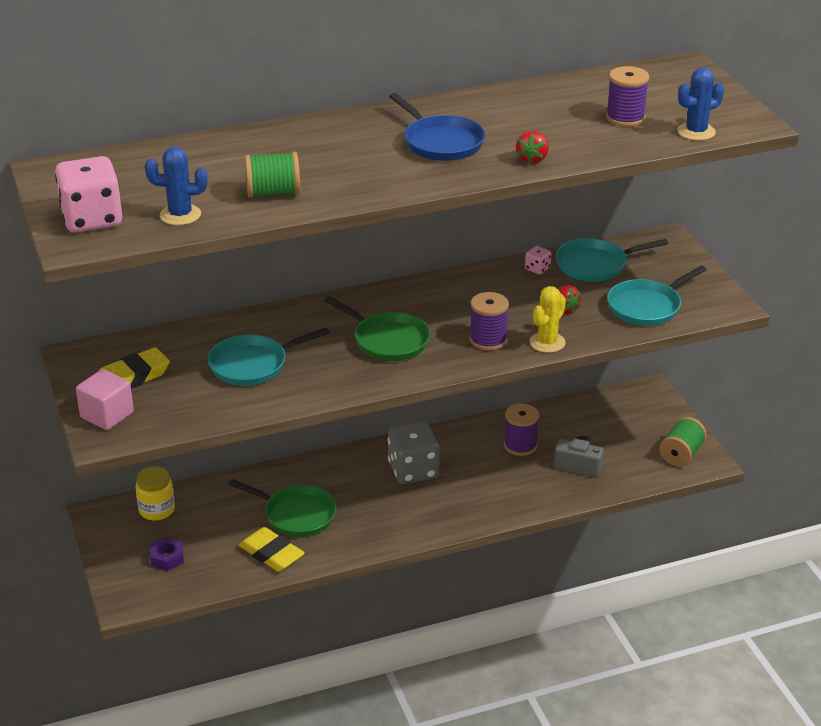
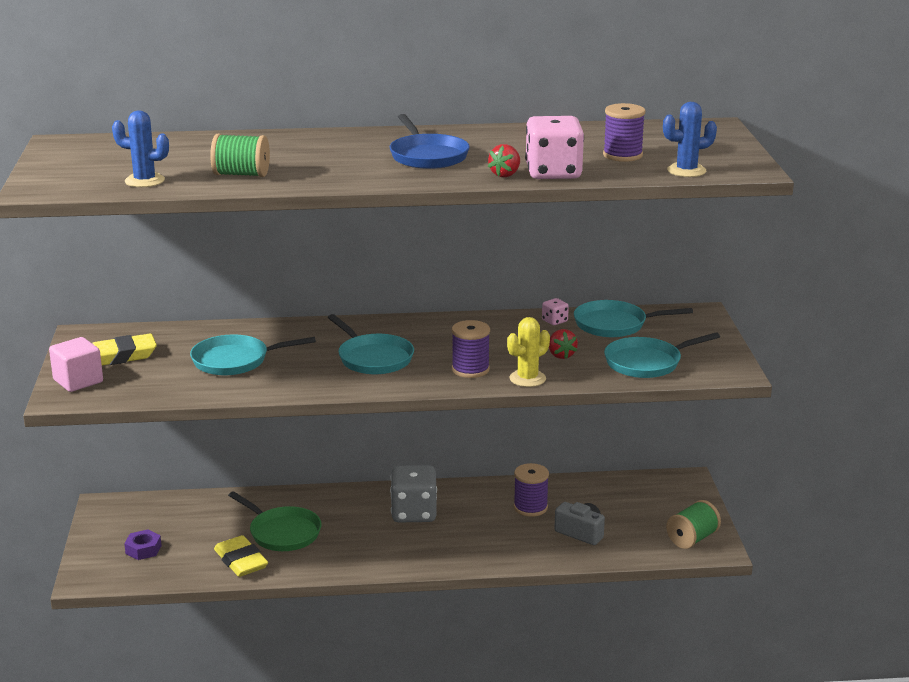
camera: 15 degrees right, 10 degrees down
pink dice [55,156,122,232] -> pink dice moved to [525,116,584,179]
yellow jar [136,466,175,521] -> none
green pan [325,296,430,361] -> turquoise pan [328,314,414,374]

